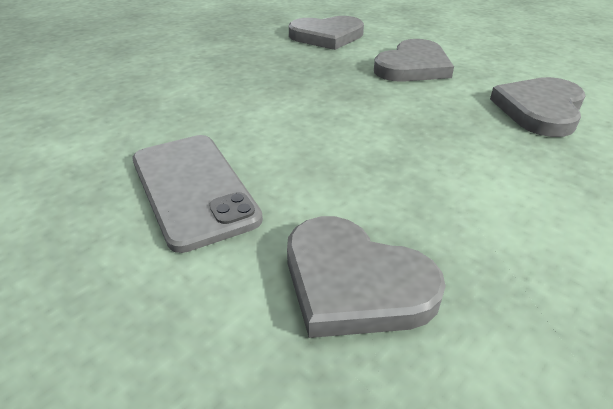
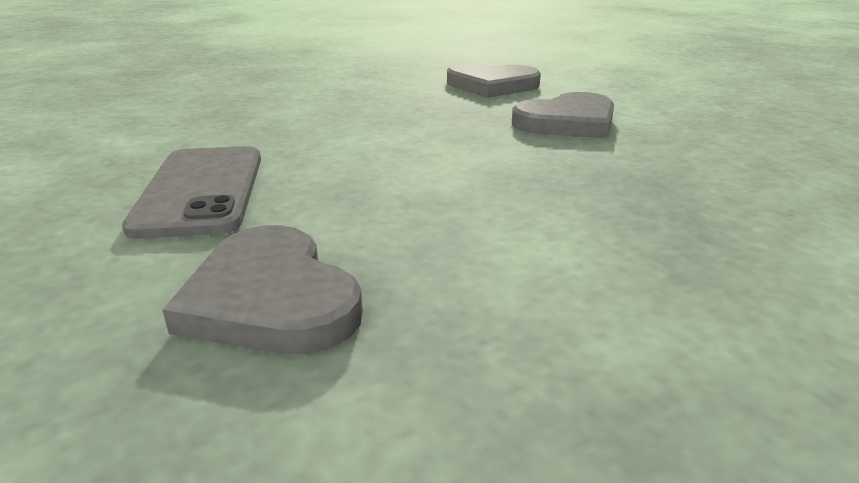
camera: 20 degrees right, 10 degrees down
grey heart [490,77,586,137] -> none

